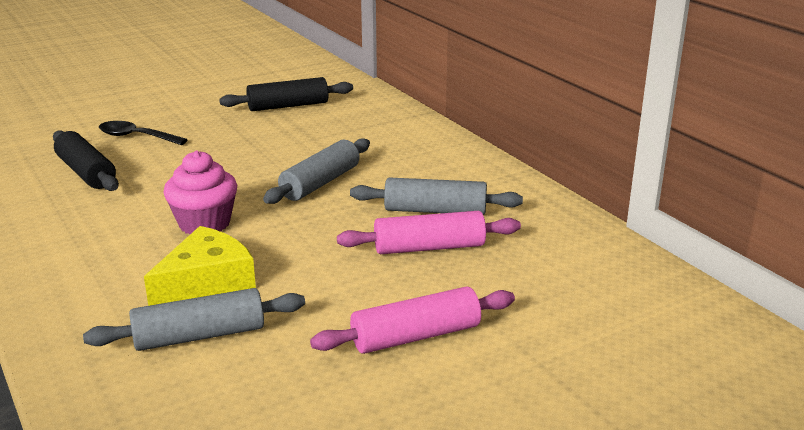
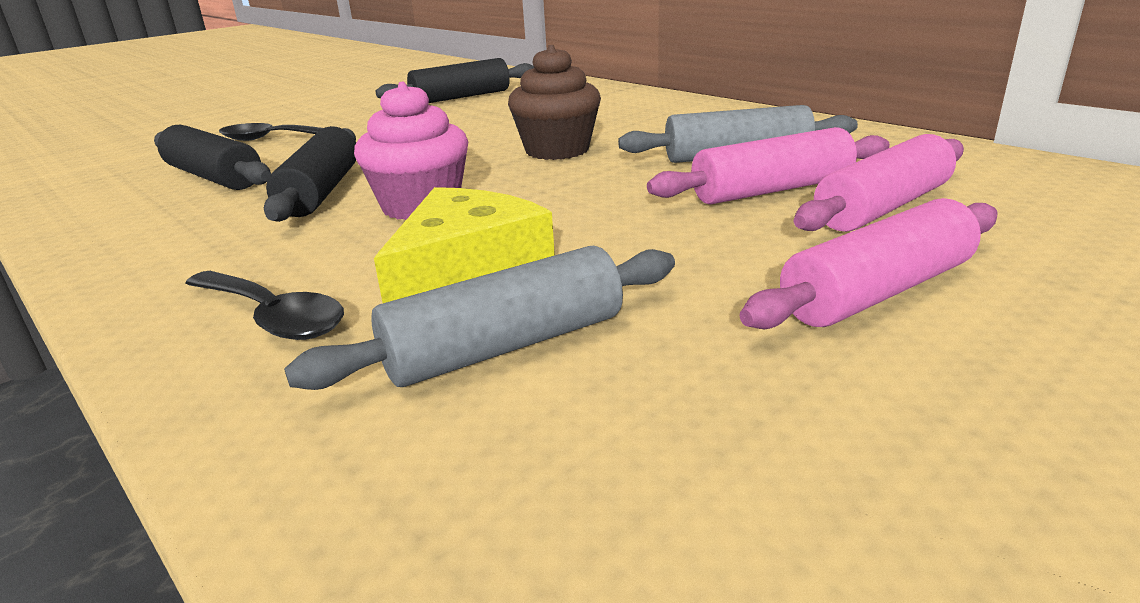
camera: 10 degrees left, 0 degrees up
grey rolling pin [263,138,370,204] -> brown cupcake [508,45,601,160]
none -> black spoon [185,271,344,340]
none -> black rolling pin [264,126,356,222]
none -> pink rolling pin [794,134,964,232]

